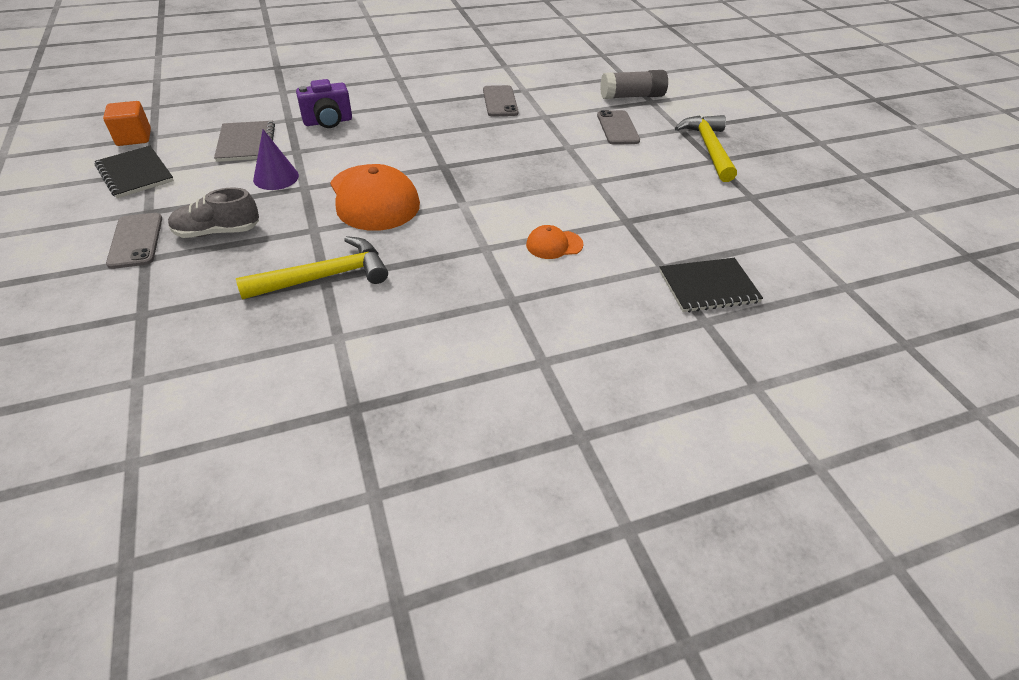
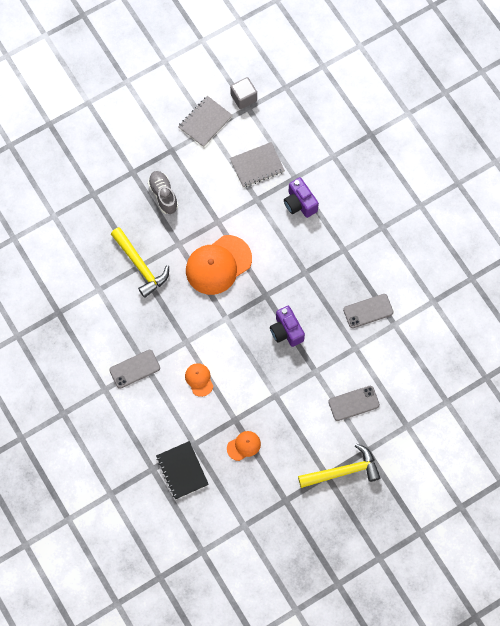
camera: 80 degrees right, 25 degrees up
black notebook [95,146,174,198] -> grey notebook [178,96,233,147]
orange cube [103,101,151,146] -> grey cube [230,77,257,109]
grey phone [106,213,162,269] -> grey phone moved to [109,350,160,389]
purple cone [253,129,299,190] -> none
grey glue stick [600,70,668,99] -> none
none -> orange cap [227,431,261,461]
none -> purple camera [270,306,305,347]

